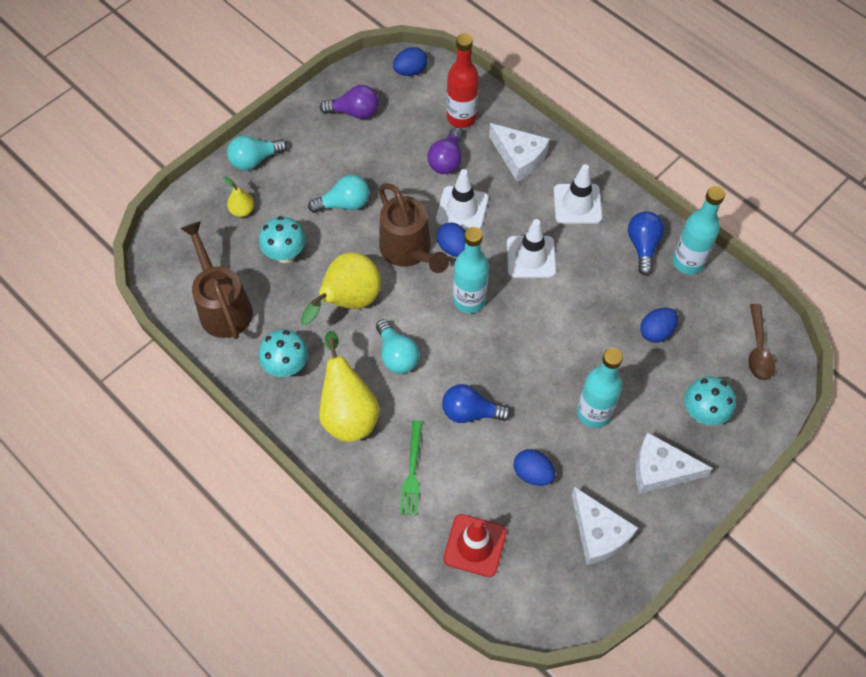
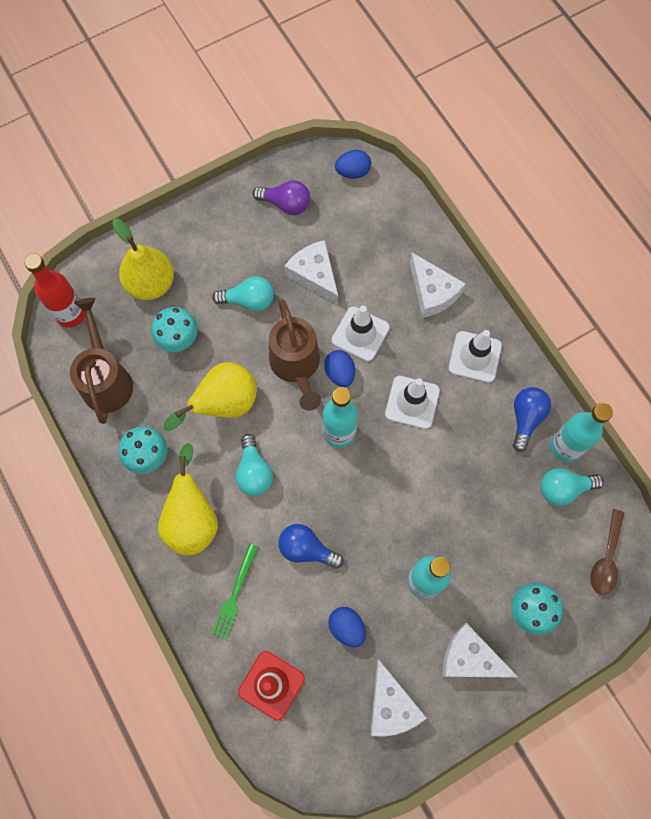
camera: 15 degrees right, 10 degrees up
yellow pear [224,177,254,217] -> yellow pear [112,218,174,300], size x2.03
turquoise light bulb [227,136,287,171] -> turquoise light bulb moved to [540,468,604,506]
purple light bulb [428,127,463,174] -> none
red bottle [447,33,479,128] -> red bottle moved to [24,253,85,328]
blue egg [640,308,678,343] -> none
none -> white cheese [284,240,338,305]

